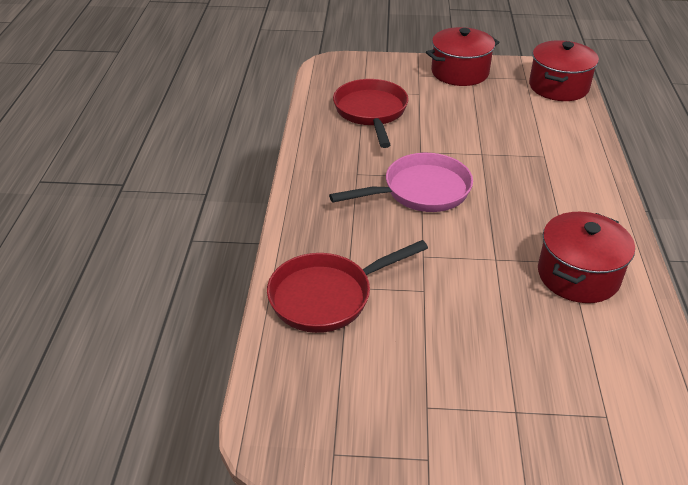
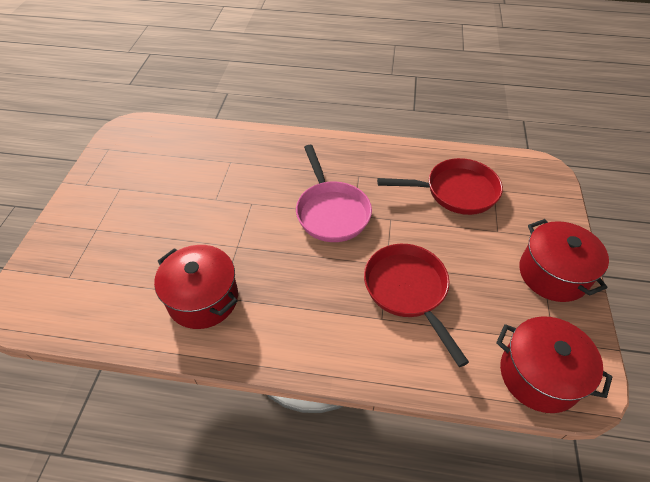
camera: 95 degrees right, 10 degrees up
red pan [267,240,428,333] -> red pan moved to [364,244,469,367]

